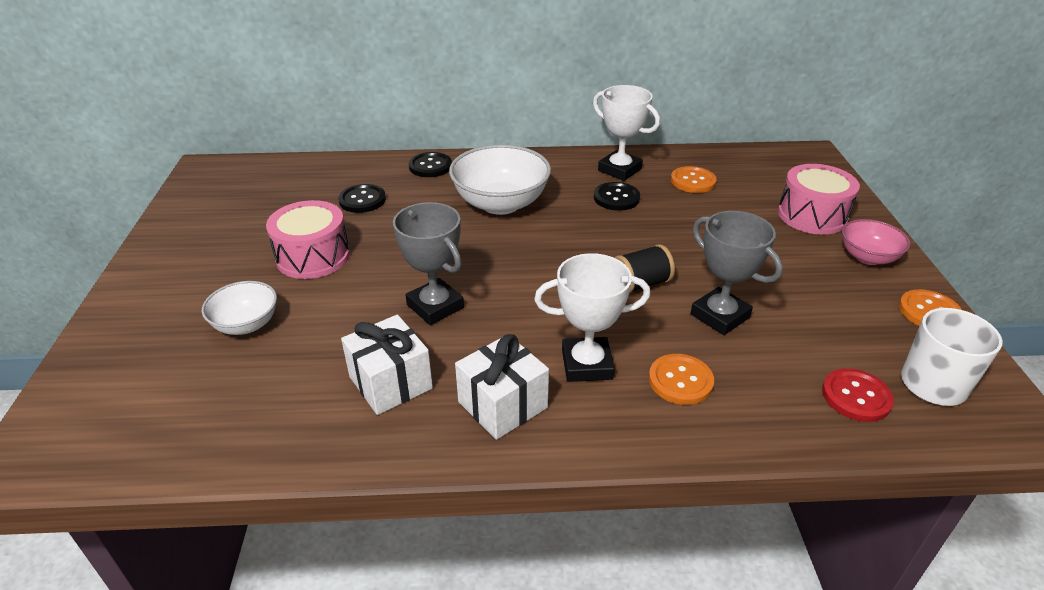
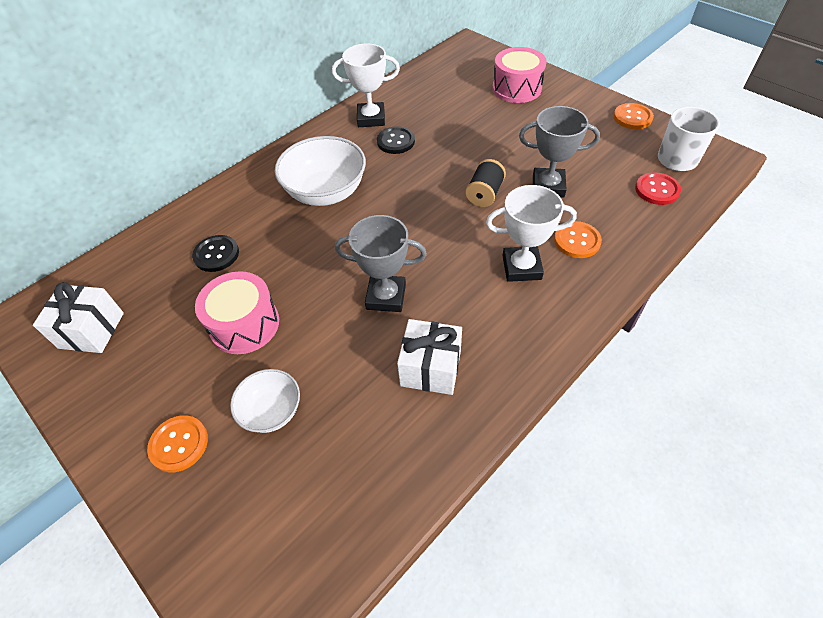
camera: 40 degrees left, 15 degrees up
black button [409,152,452,177] -> none
white gift [455,334,549,440] -> white gift moved to [33,282,124,353]
white trophy [534,253,650,382] -> white trophy turned 45 degrees clockwise [486,185,577,282]
orange button [671,166,717,193] -> orange button moved to [147,415,208,472]
pink bowl [842,219,910,265] -> none

